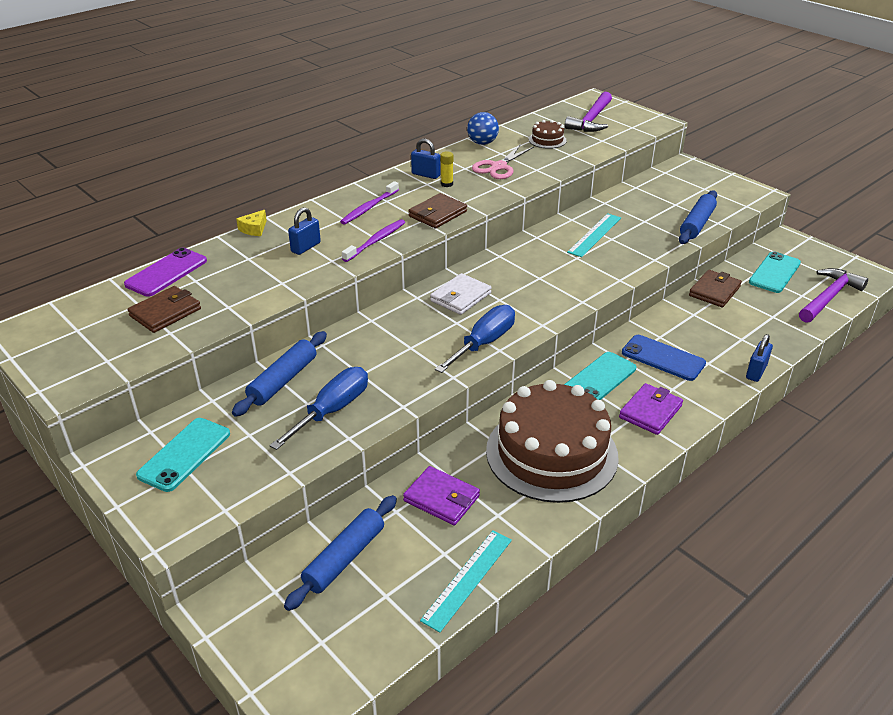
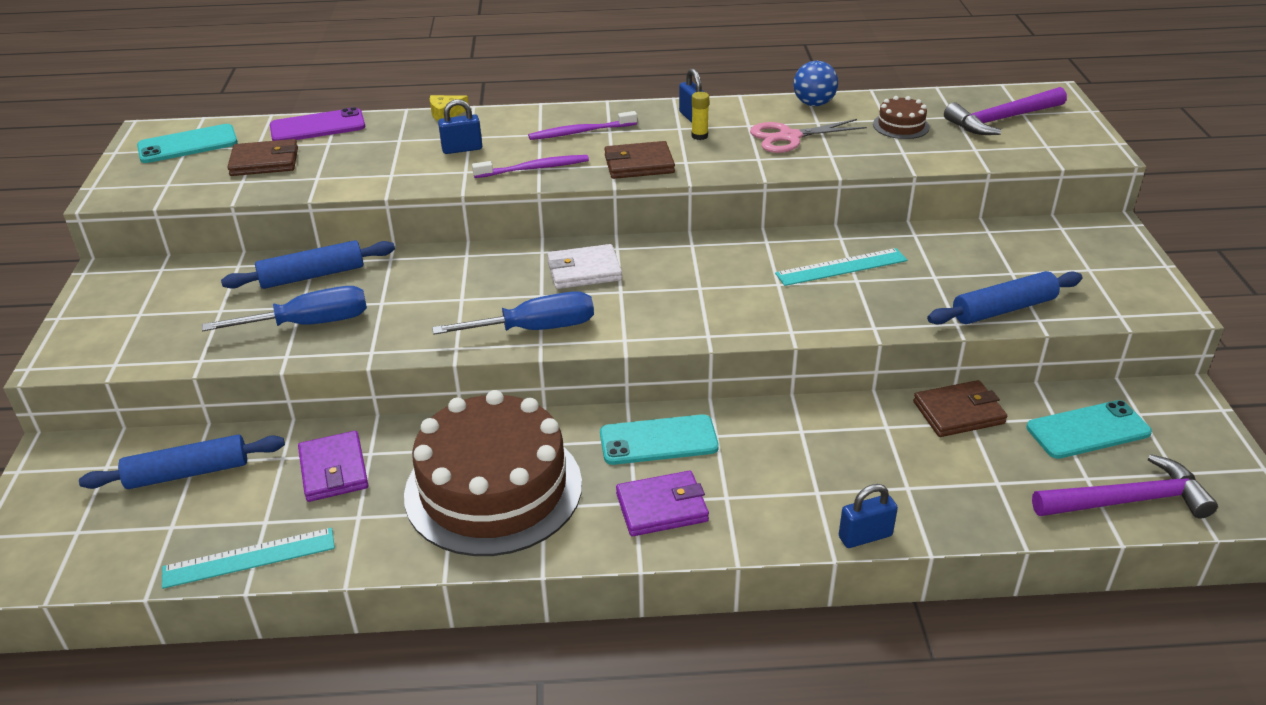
camera: 40 degrees right, 0 degrees up
turquoise phone [136,418,230,492] -> turquoise phone moved to [137,124,238,163]
blue phone [622,335,706,381] -> none

